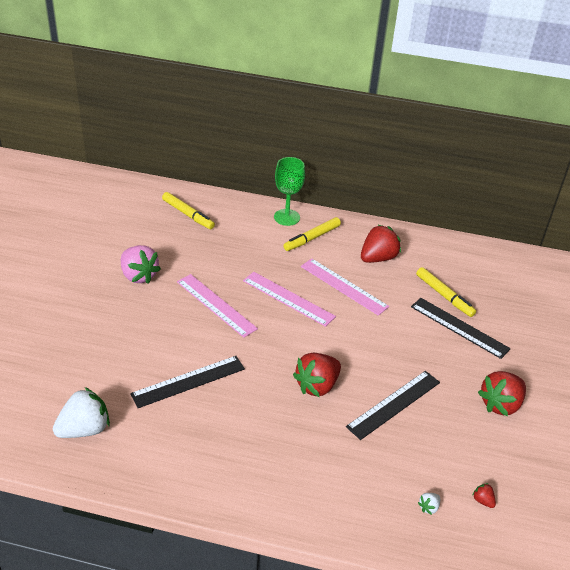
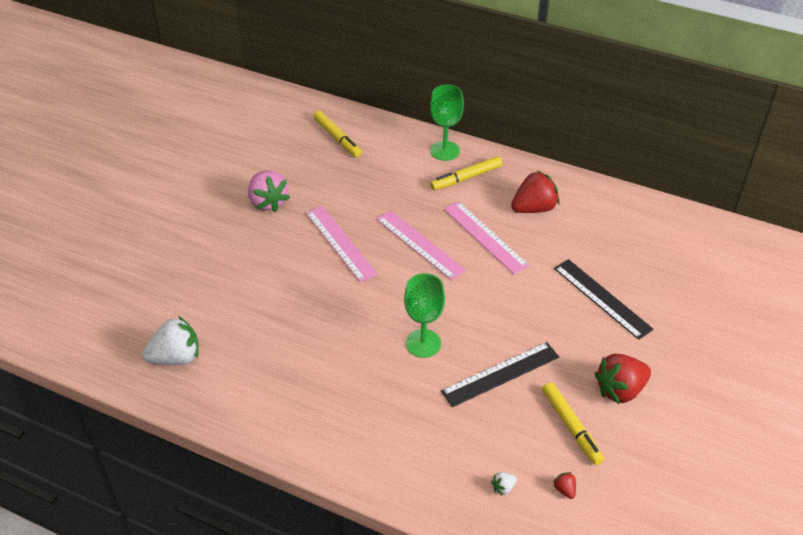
camera: 15 degrees right, 5 degrees up
black ruler [130,356,245,408] -> none
red strawberry [293,353,341,397] -> green goblet [404,273,445,358]
yellow marker [416,267,476,317] -> yellow marker moved to [542,382,604,465]

